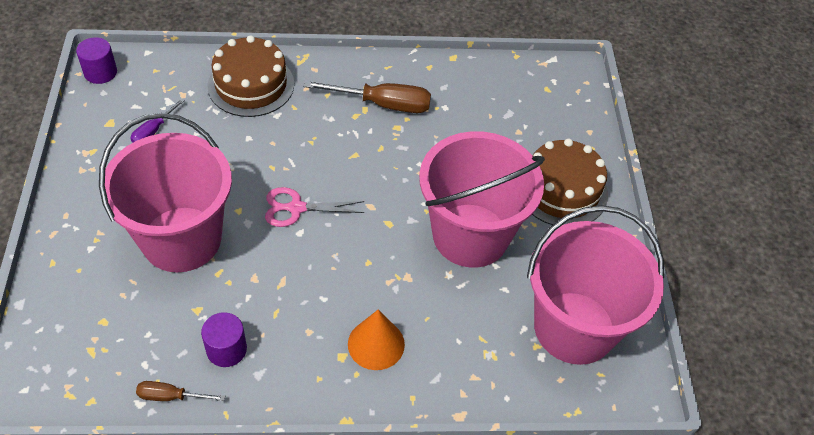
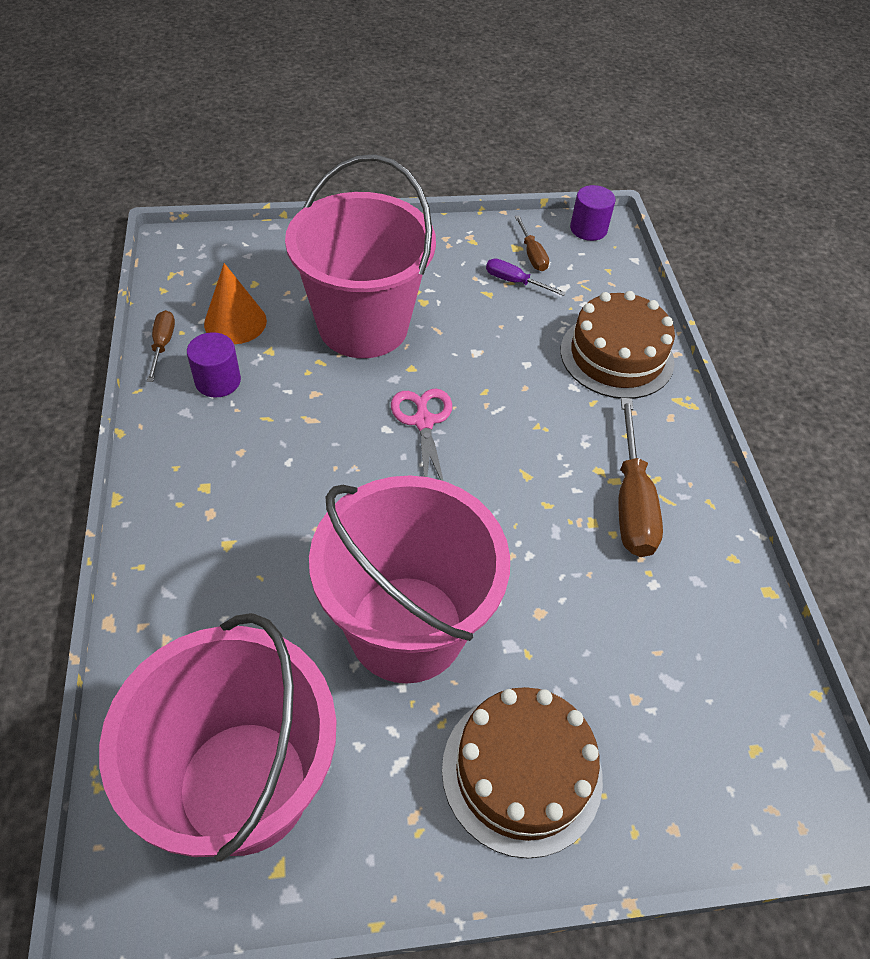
camera: 85 degrees right, 0 degrees up
orange cone [348,310,405,370] -> orange cone moved to [204,263,267,344]
none -> brown screwdriver [515,215,549,271]

